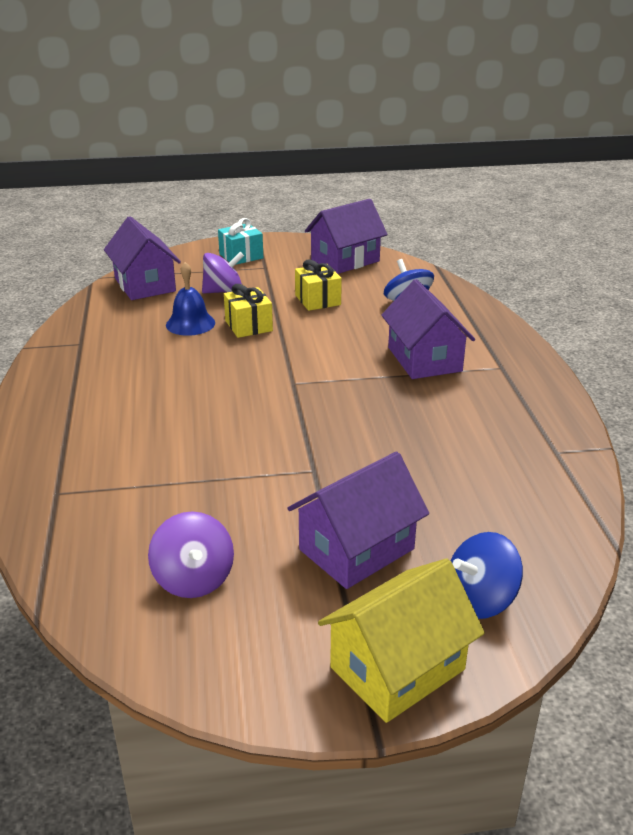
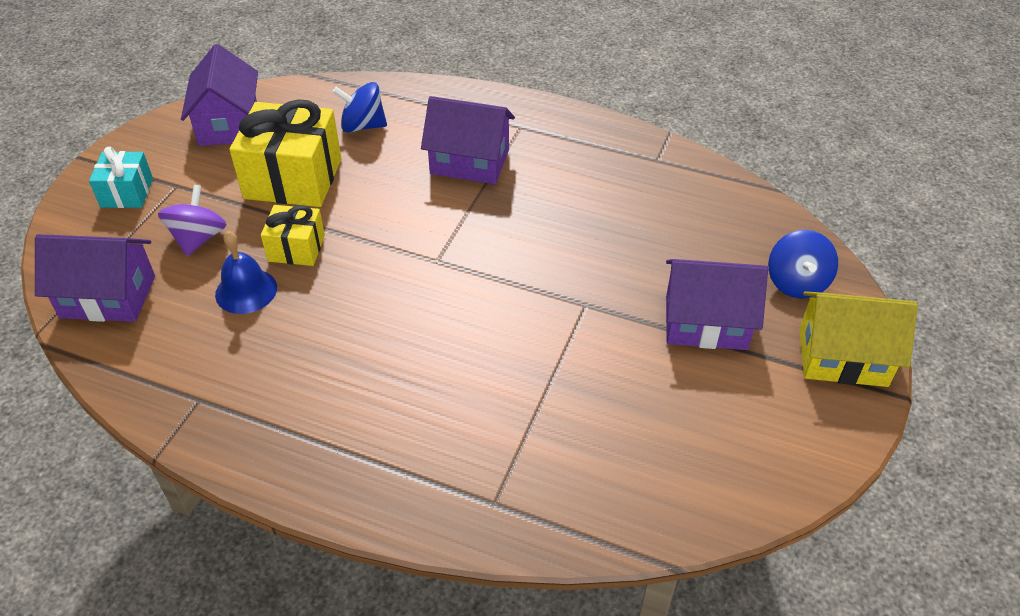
camera: 60 degrees left, 15 degrees up
purple spinning top [148,511,234,598] -> none
purple house [288,451,429,589] -> purple house turned 75 degrees counterclockwise [666,259,768,350]
yellow gift [295,260,342,311] -> yellow gift [229,99,341,207], size x1.83
yellow house [318,558,485,723] -> yellow house turned 75 degrees counterclockwise [799,291,918,387]

